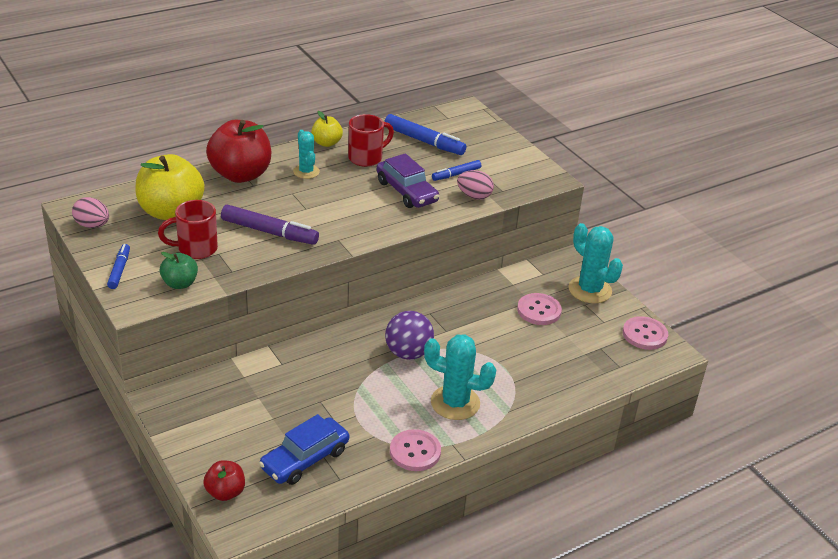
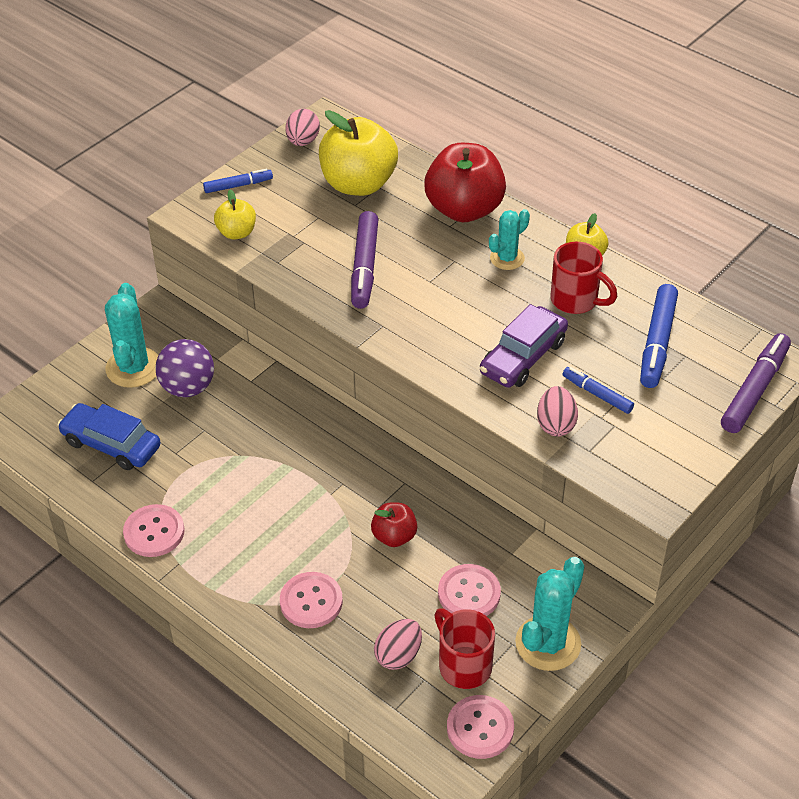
camera: 75 degrees right, 10 degrees up
red mug [158,200,218,259] -> red mug moved to [434,608,495,689]
green apple [160,252,198,289] -> yellow apple [214,189,256,239]
red apple [203,460,245,501] -> red apple moved to [371,502,418,547]
purple ball [385,311,434,360] -> purple ball moved to [155,339,214,397]
turquoise cactus [424,334,496,420] -> turquoise cactus moved to [105,283,158,388]
none -> pink button [280,572,343,628]
none -> pink egg [374,619,422,670]
none -> purple marker [721,333,791,433]

